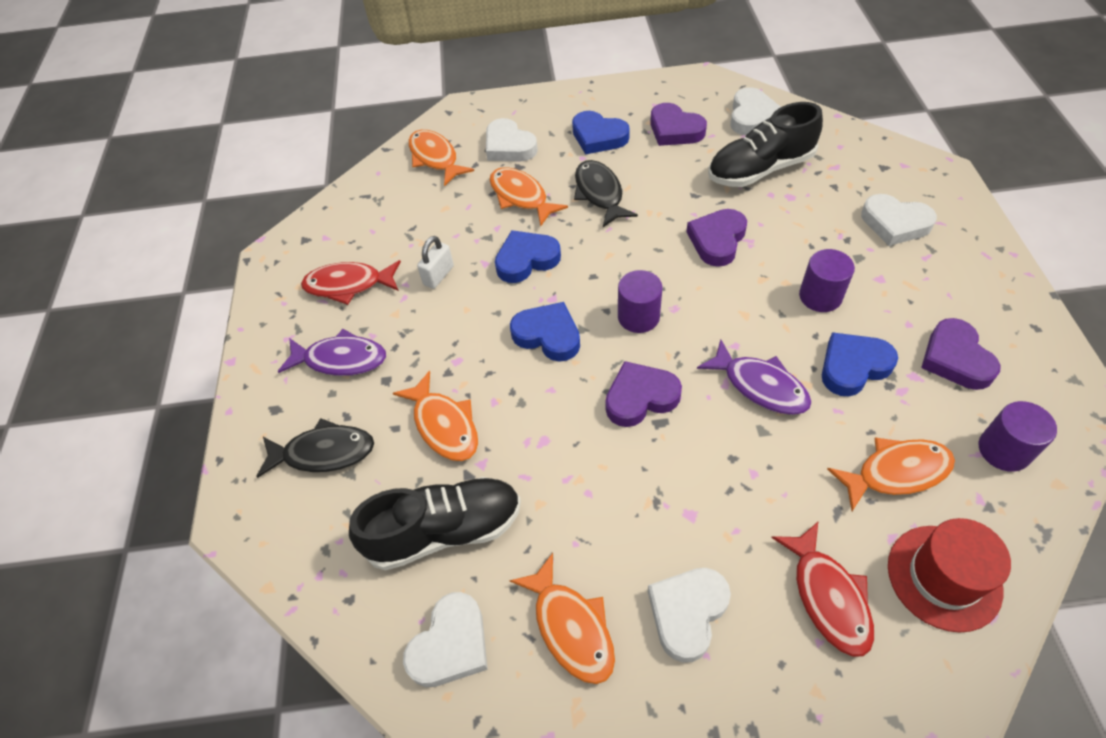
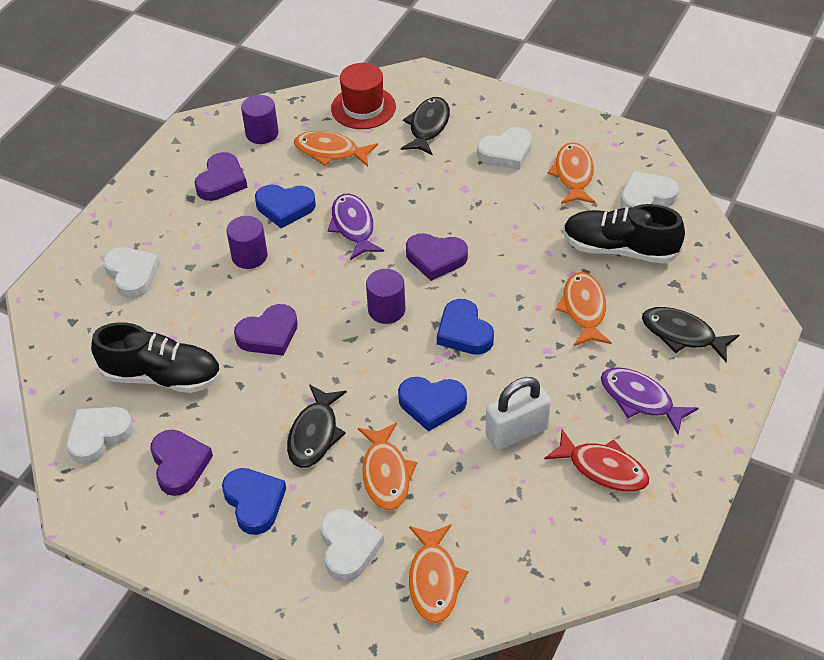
camera: 150 degrees left, 5 degrees down
white padlock [417,236,454,289] -> white padlock [486,377,551,450], size x1.63
red fish [771,522,874,657] -> black fish [401,97,450,155]

